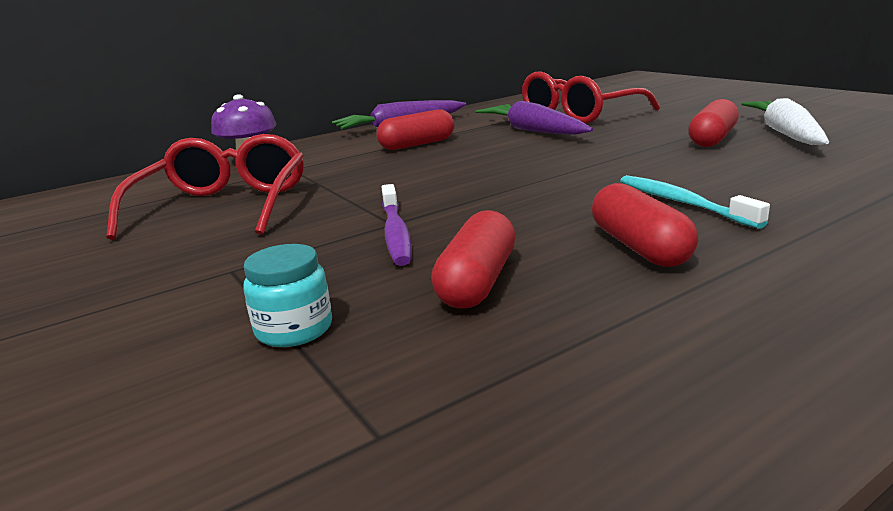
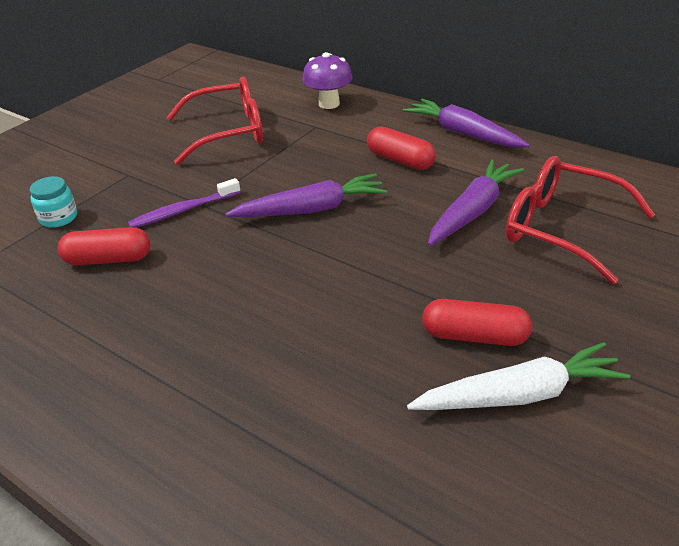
camera: 70 degrees right, 15 degrees up
red capsule [592,183,698,267] -> none
turquoise toothbrush [620,175,770,229] -> none
none -> purple carrot [225,173,387,217]

